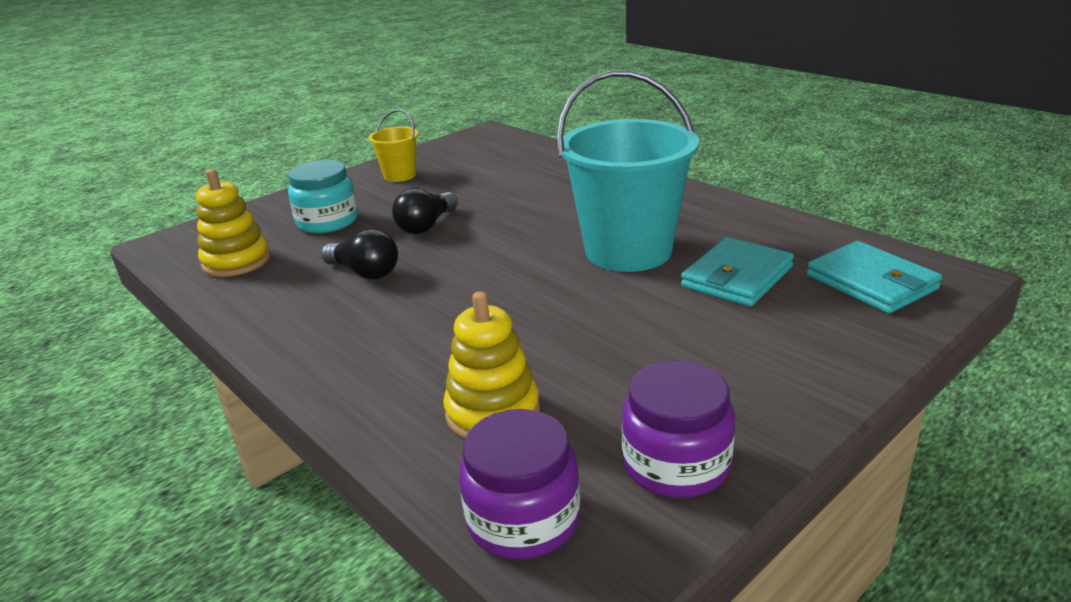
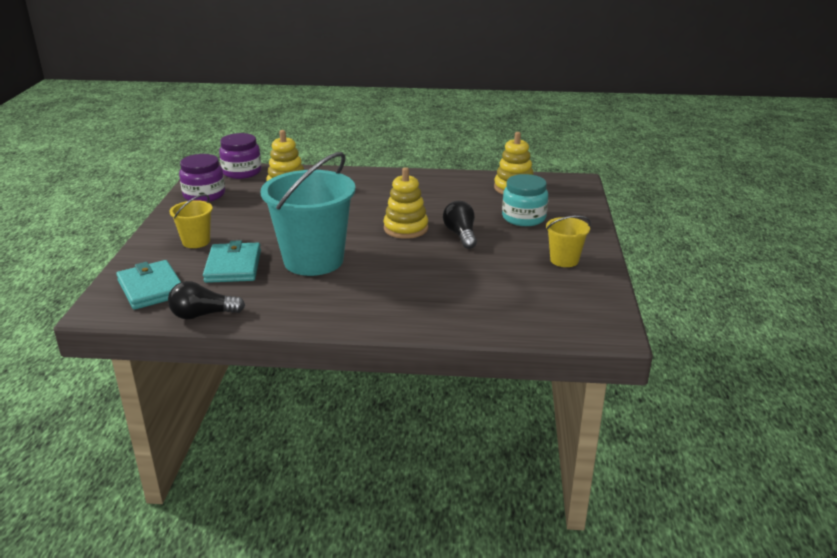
camera: 135 degrees right, 0 degrees up
black light bulb [321,229,398,279] -> black light bulb moved to [168,281,245,319]
turquoise wallet [806,241,942,314] -> turquoise wallet turned 45 degrees clockwise [116,260,181,310]
none -> yellow bucket [170,194,213,248]
none -> yellow stacking toy [383,167,428,239]

